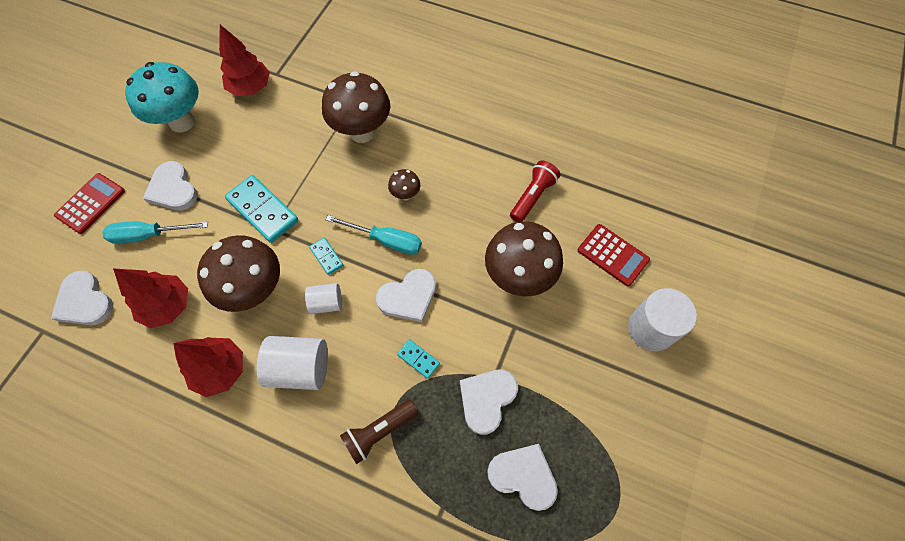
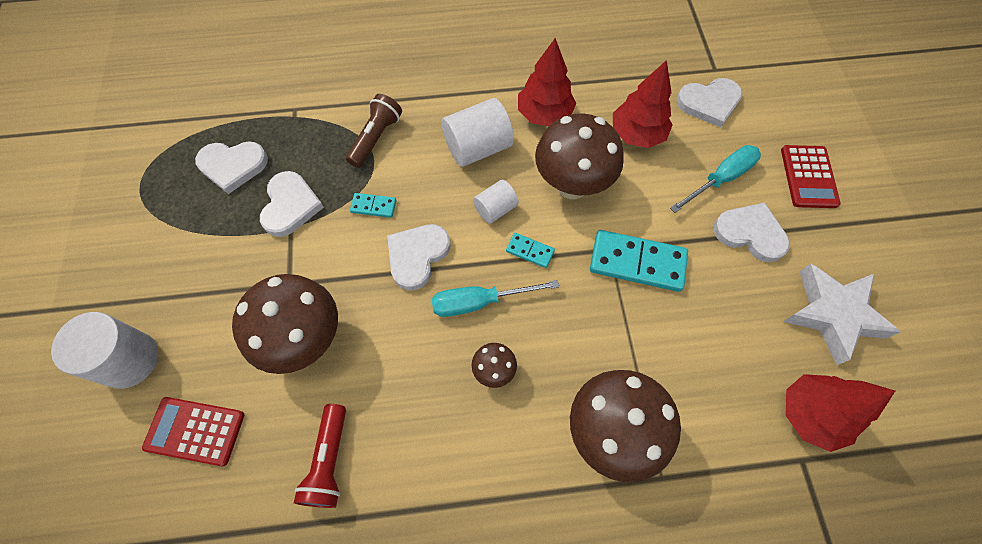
camera: 150 degrees right, 0 degrees up
white heart [51,270,113,325] -> white heart turned 150 degrees clockwise [677,78,743,127]
turquoise mushroom [125,62,199,133] -> white star [783,263,900,365]

